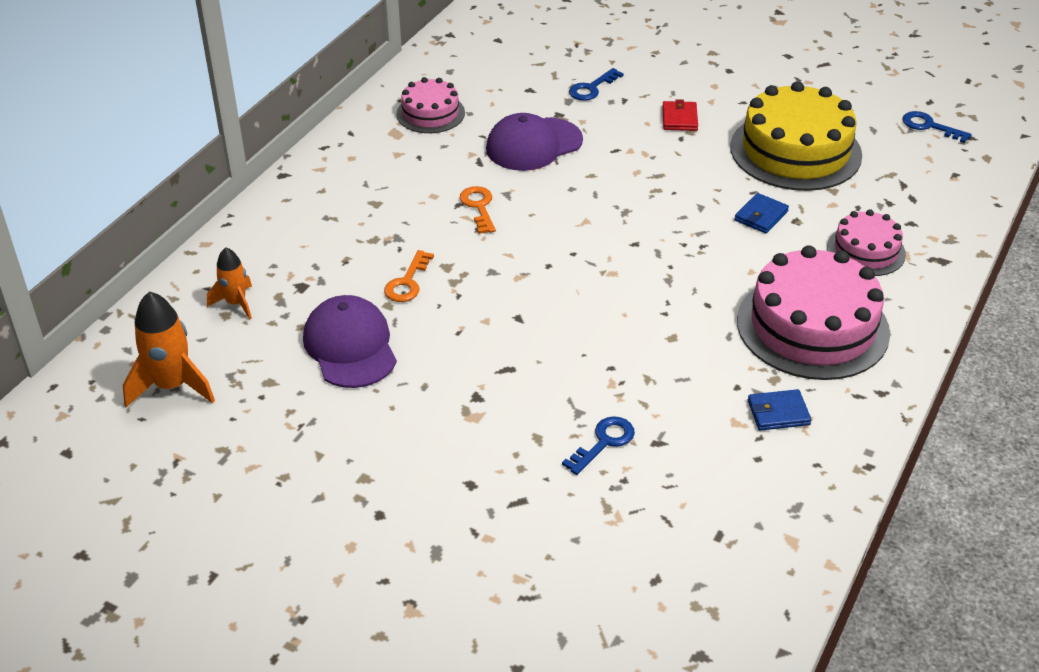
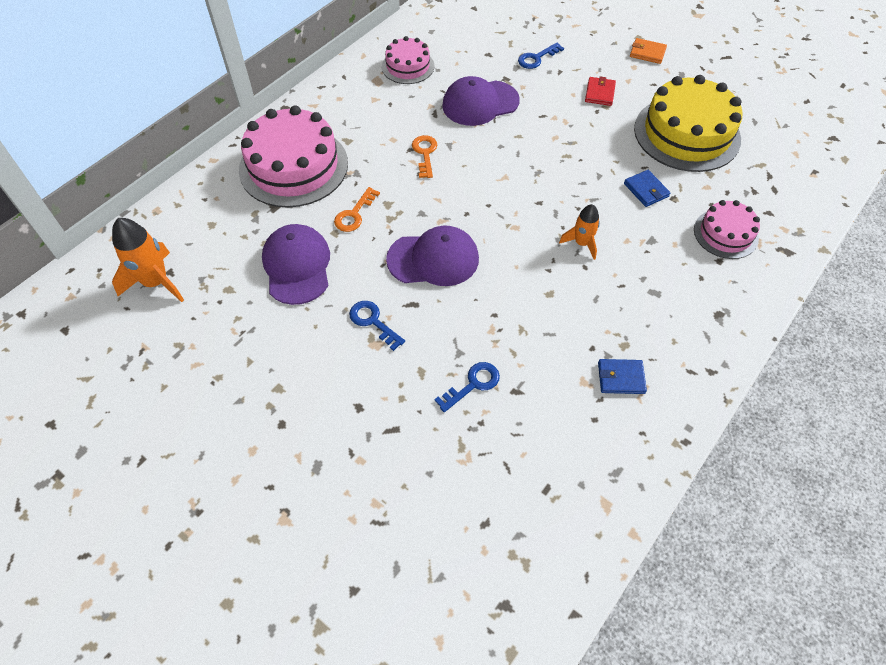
camera: 10 degrees right, 15 degrees up
orange rocket [207,247,252,320] -> orange rocket moved to [559,204,600,260]
blue wallet [735,193,789,233] -> blue wallet turned 75 degrees counterclockwise [624,170,671,207]
pink cake [737,245,890,380] -> pink cake moved to [239,106,348,208]
blue key [903,111,972,143] -> blue key moved to [349,301,405,351]
none -> purple cap [386,226,479,286]
none -> orange wallet [630,38,667,64]

